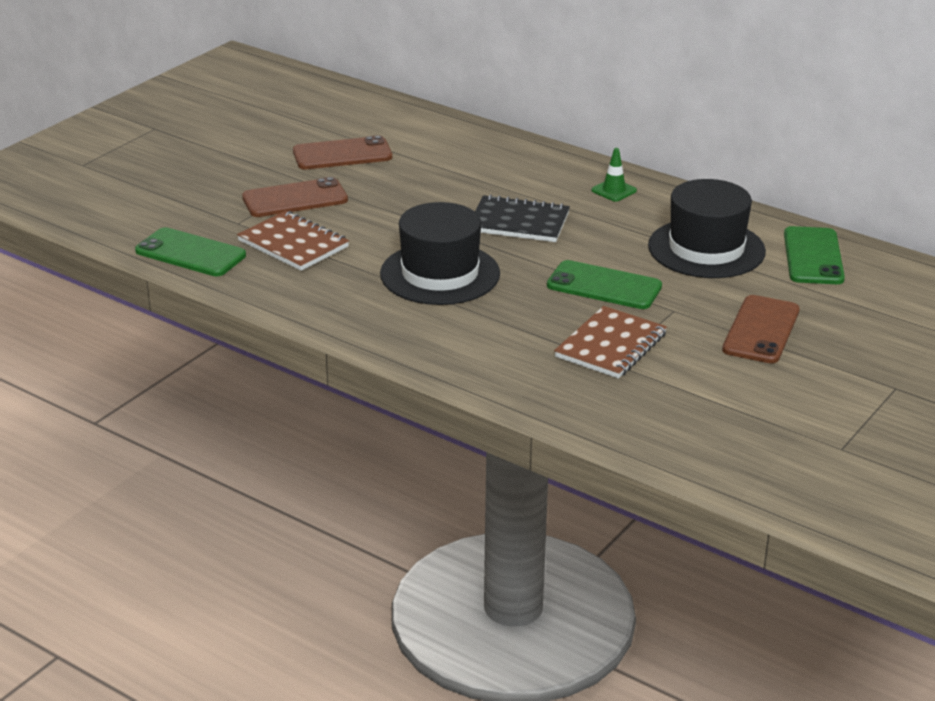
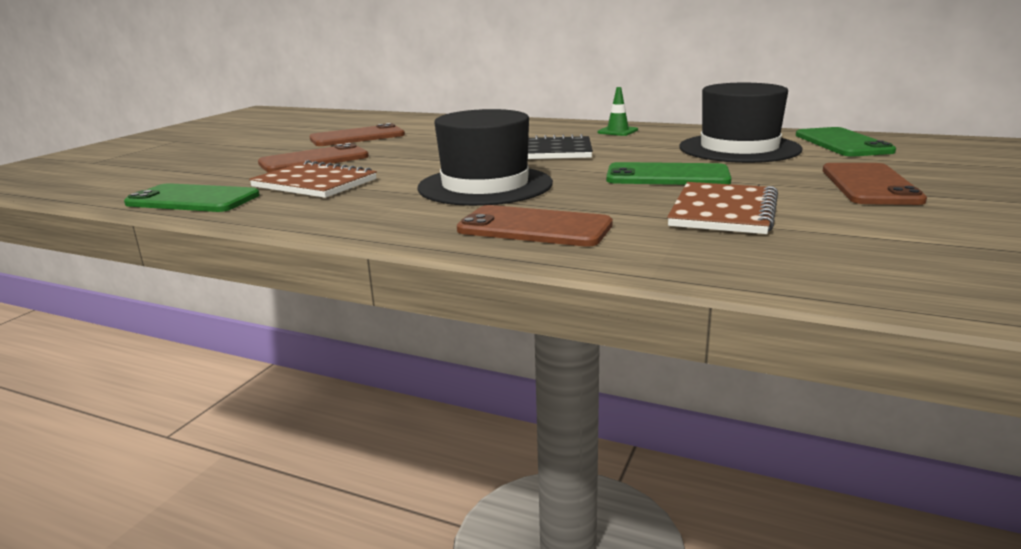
camera: 10 degrees left, 10 degrees down
none -> brown phone [457,205,613,247]

